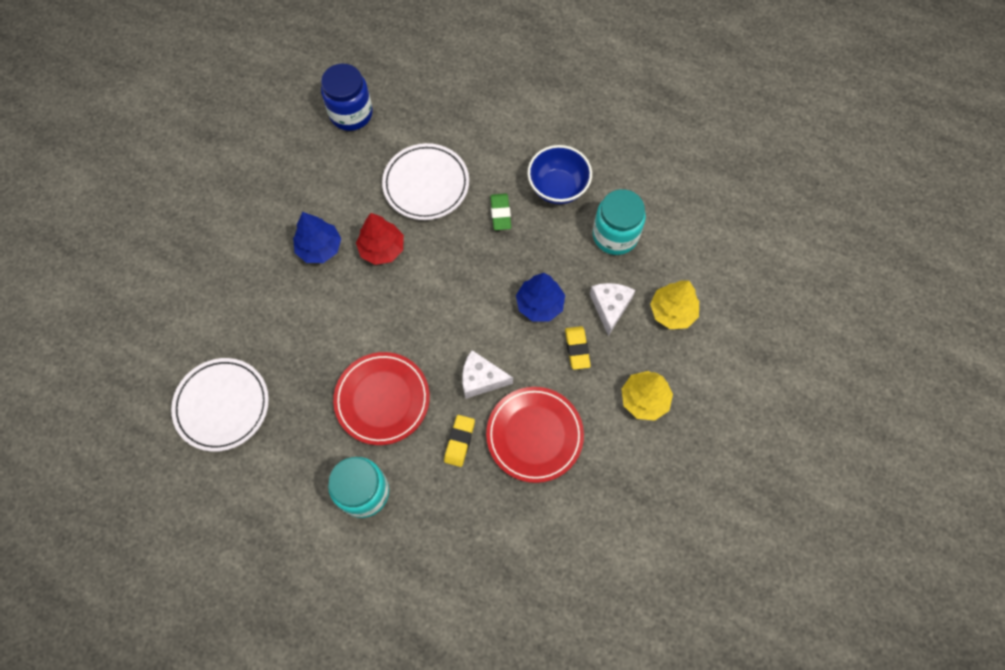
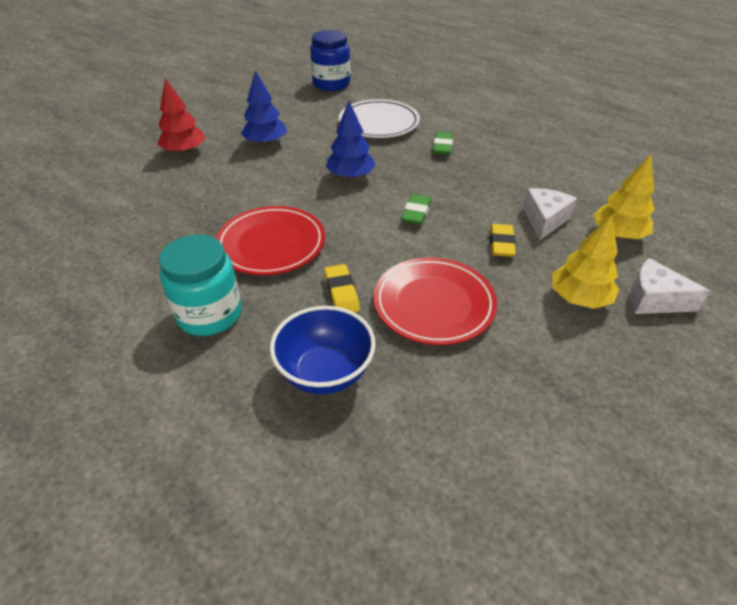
camera: 15 degrees right, 25 degrees down
white plate [171,358,269,452] -> none
red tree [356,213,404,265] -> red tree moved to [157,78,205,154]
yellow eraser [444,415,475,467] -> yellow eraser turned 45 degrees counterclockwise [324,264,360,312]
white cheese [462,350,513,399] -> white cheese moved to [630,258,711,314]
blue tree [516,273,565,322] -> blue tree moved to [326,101,376,179]
blue bowl [527,145,592,204] -> blue bowl moved to [270,306,376,394]
turquoise jar [593,189,646,255] -> none
none -> green eraser [401,194,431,225]

